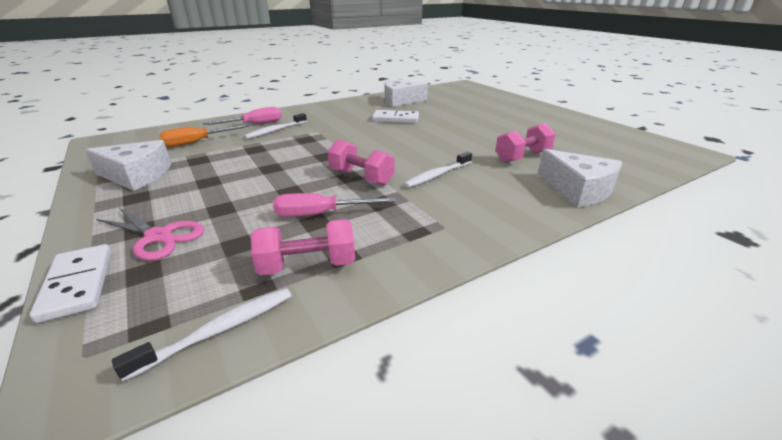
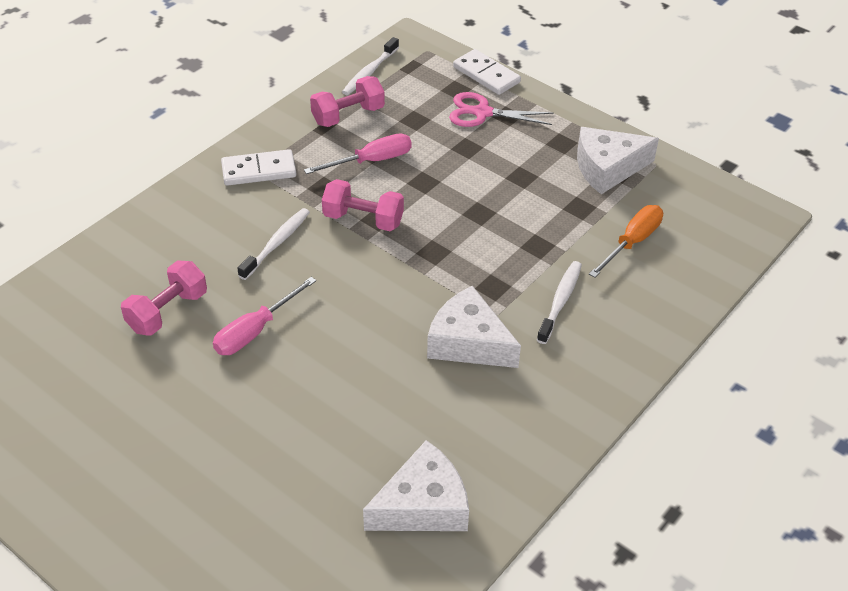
camera: 160 degrees right, 15 degrees up
pink screwdriver [202,107,282,125] -> pink screwdriver moved to [213,277,316,355]
white domino [372,110,419,123] -> white domino moved to [221,149,296,186]
white cheese [538,149,622,207] -> white cheese moved to [427,286,521,368]

